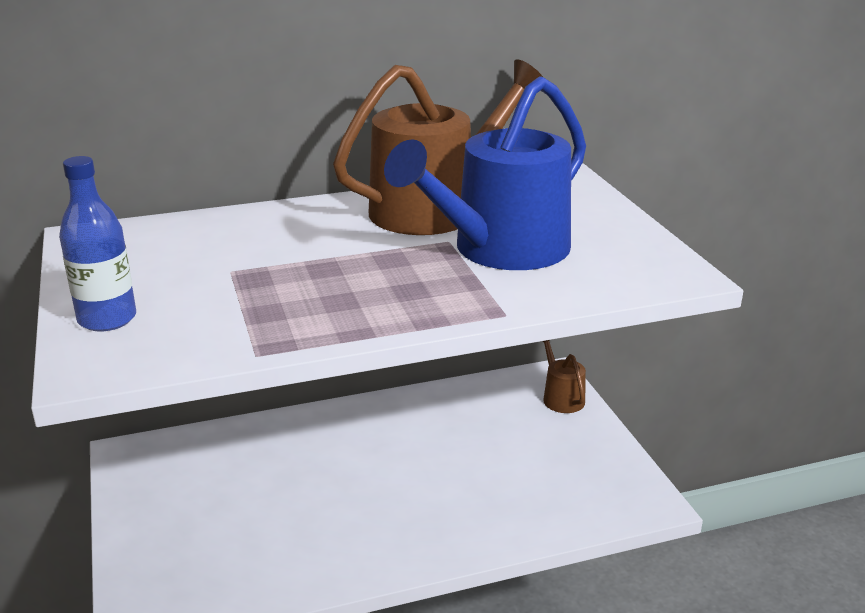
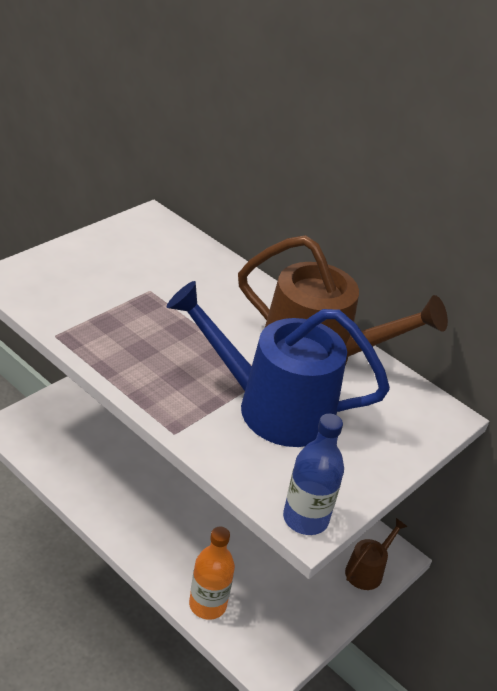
camera: 55 degrees right, 10 degrees up
blue bottle [59,156,136,331] -> blue bottle moved to [283,414,344,535]
none -> orange bottle [189,527,235,620]

